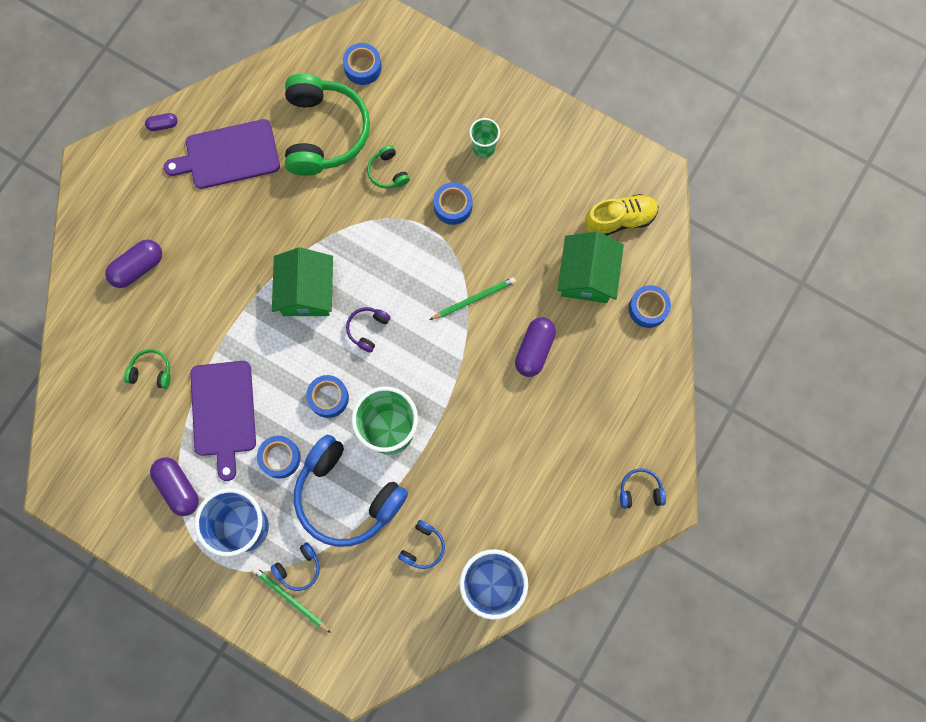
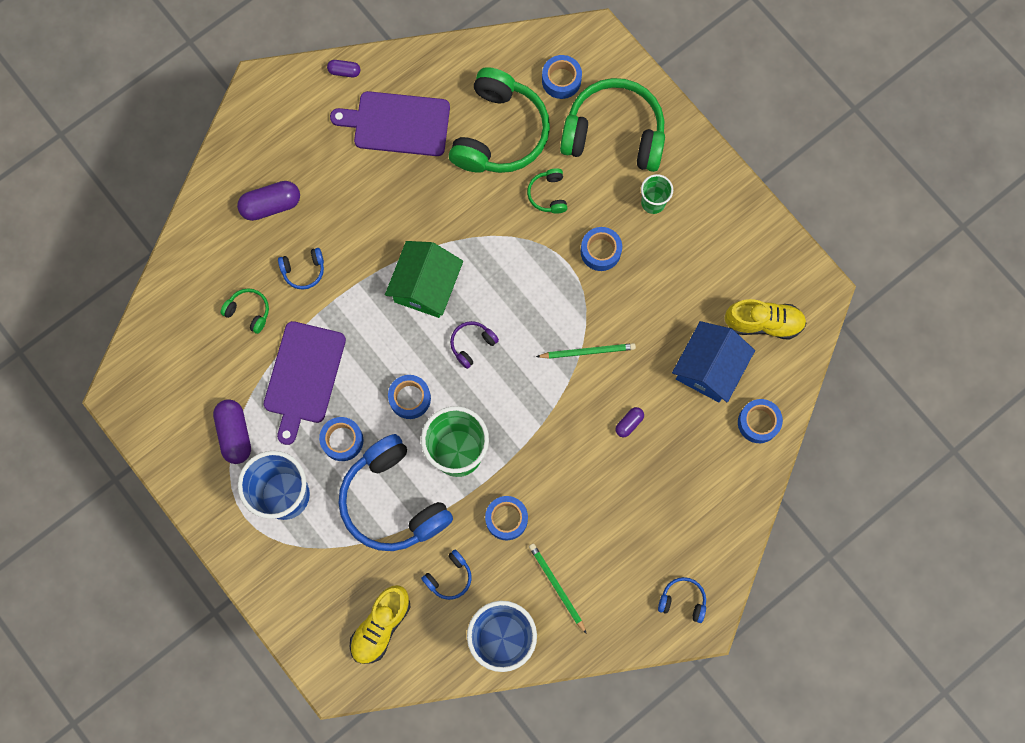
camera: 20 degrees right, 0 degrees up
green pencil [252,567,331,633] -> green pencil moved to [529,543,587,634]
blue headphones [271,542,320,591] -> blue headphones moved to [278,248,324,290]
purple capsule [515,317,556,377] -> purple capsule [615,407,644,437], size x0.54
green house [557,231,624,303] -> blue house [672,321,755,402]
none -> yellow shoe [350,585,410,664]
none -> blue tape [485,496,528,540]
none -> green headphones [560,78,665,172]

